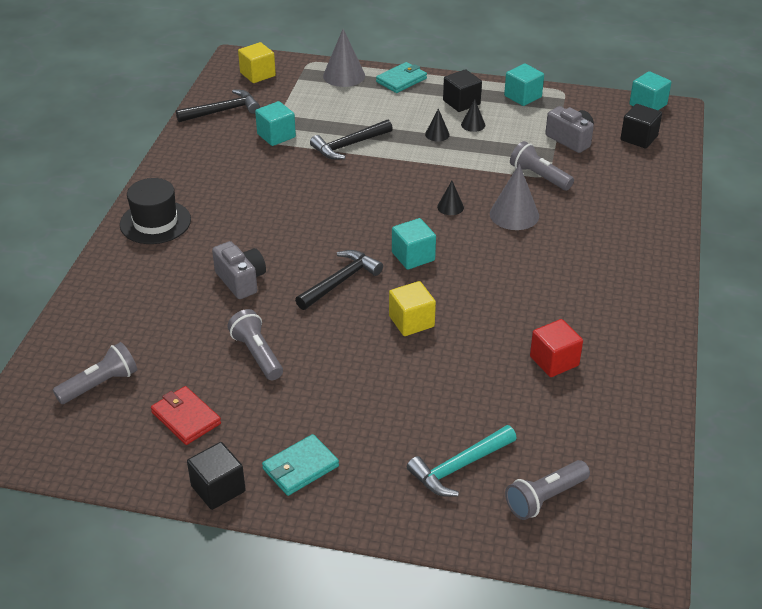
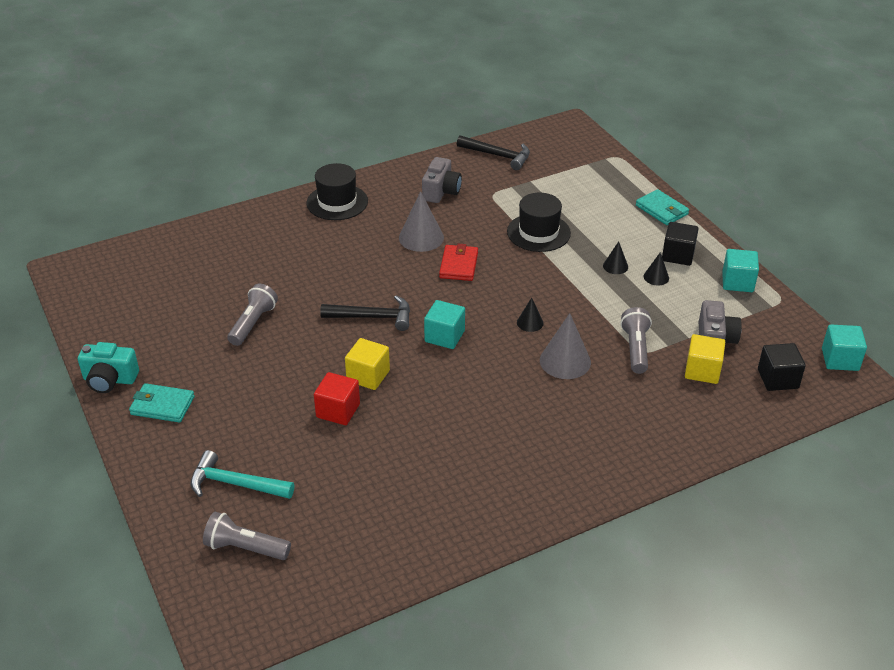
camera: 50 degrees right, 0 degrees up
grey flashlight [53,342,137,404] -> none
red wallet [151,386,221,445] -> red wallet moved to [439,244,478,281]
black cube [187,442,246,510] -> turquoise camera [78,342,139,393]
grey camera [212,241,266,299] -> grey camera moved to [422,157,462,203]
yellow cube [238,42,276,83] -> yellow cube moved to [685,334,725,384]
turquoise cube [255,101,296,146] -> none
black hammer [310,120,393,160] -> black hat [507,193,571,252]
grey cone [323,29,365,87] -> grey cone moved to [399,191,444,252]
turquoise wallet [376,62,427,93] -> turquoise wallet turned 45 degrees clockwise [636,190,689,225]
red cube [530,319,583,377] -> red cube moved to [314,372,360,425]

